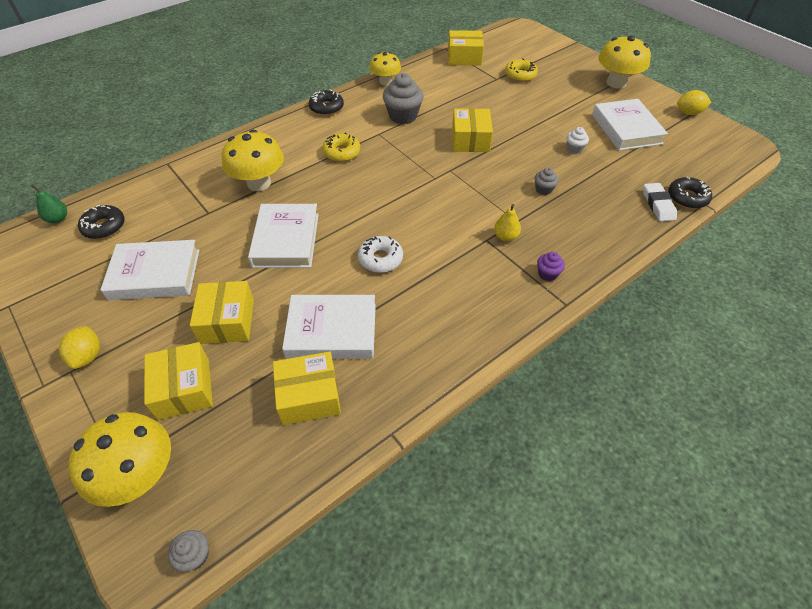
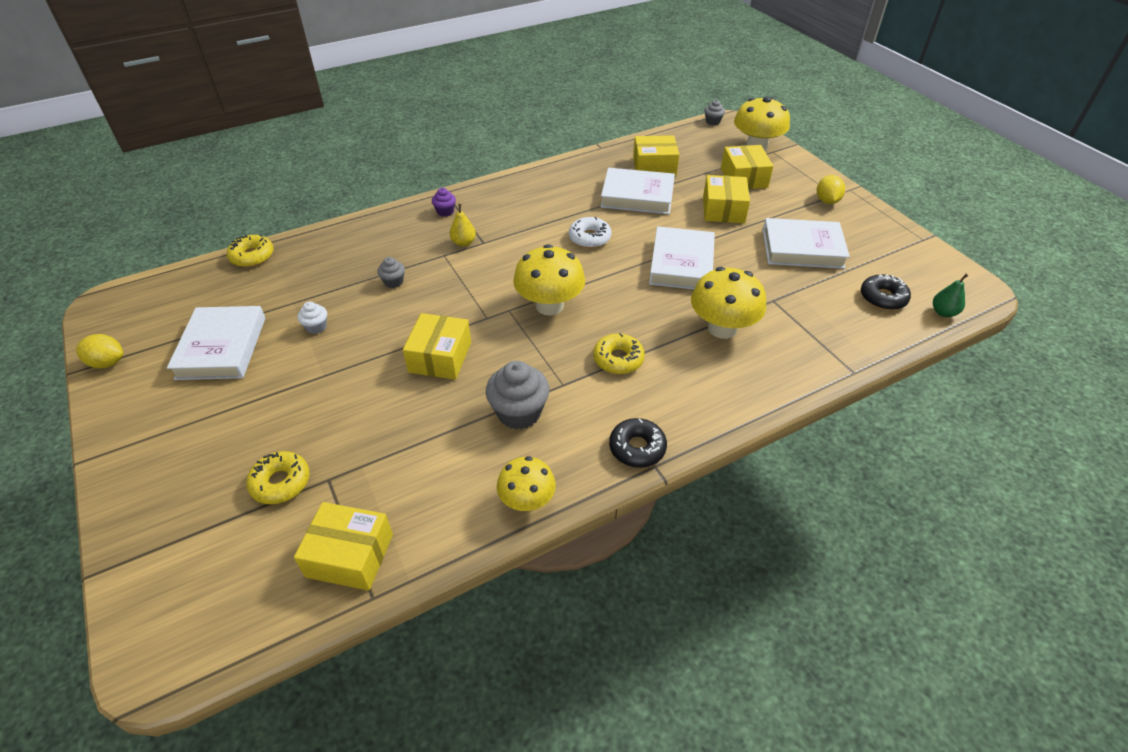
camera: 170 degrees left, 5 degrees down
yellow mushroom [598,35,651,89] -> yellow mushroom moved to [513,244,585,316]
white eraser [643,183,677,222] -> none
black donut [668,177,712,209] -> yellow donut [227,234,274,267]

